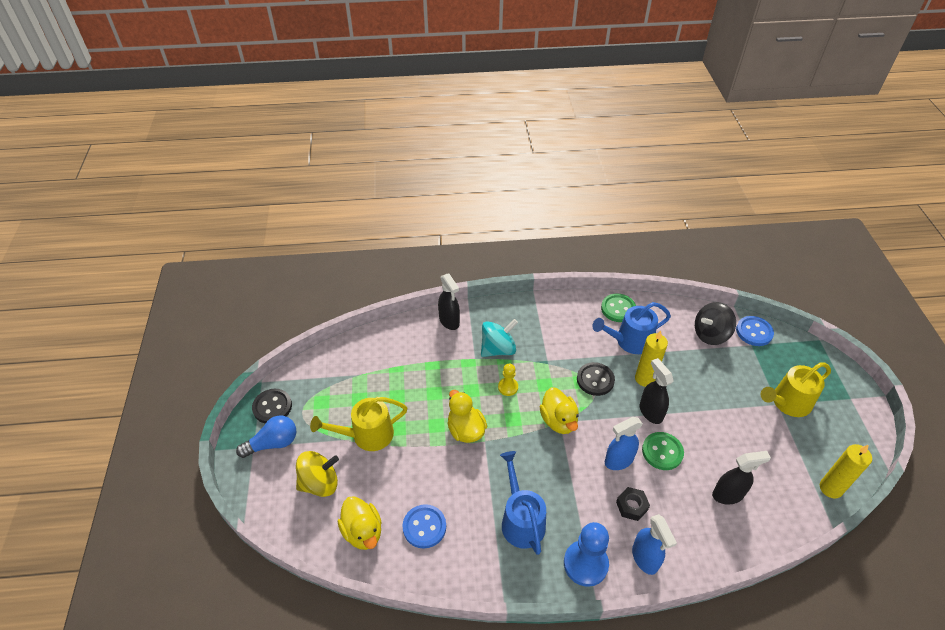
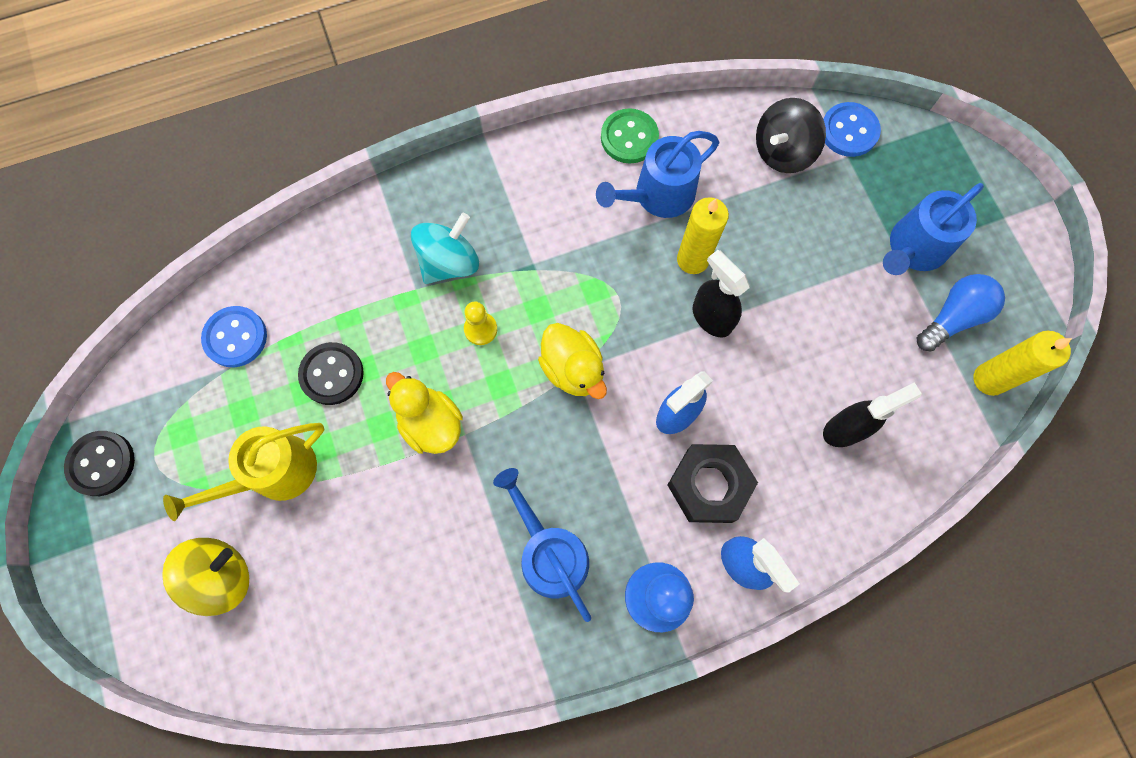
camera: 15 degrees left, 25 degrees up
blue light bulb [236,415,296,458] -> blue light bulb moved to [917,274,1005,351]
yellow duck [338,496,382,550] -> none
blue button [402,504,446,549] -> blue button moved to [201,306,267,367]
black spray bottle [438,274,460,330] -> none
black button [577,362,615,396] -> black button moved to [298,342,364,405]
black nut [616,487,650,521] -> black nut [668,444,758,523], size x1.72
green button [642,432,684,470] -> none
yellow watering can [761,362,831,417] -> blue watering can [883,183,984,275]

